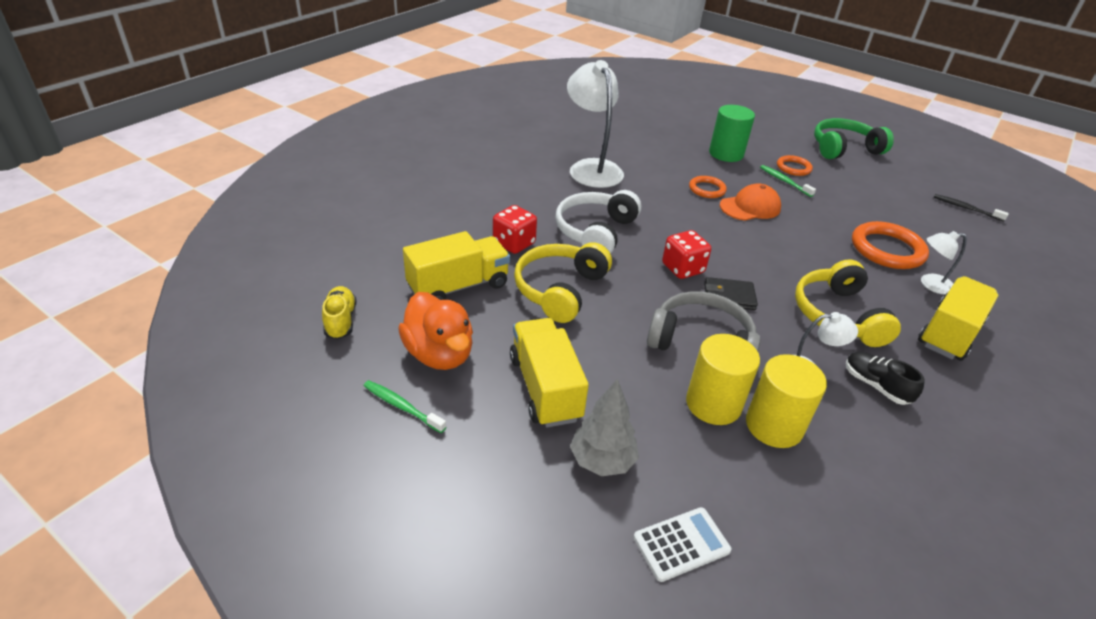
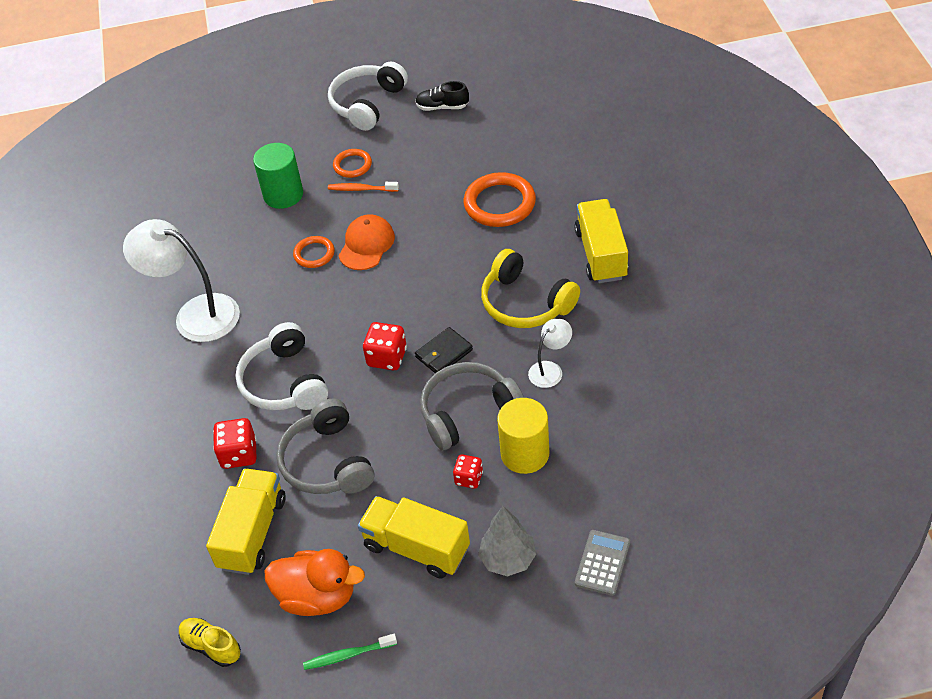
camera: 40 degrees left, 10 degrees up
yellow headphones [514,242,612,323] -> grey headphones [276,399,374,494]
white calculator [634,507,731,582] -> grey calculator [575,530,630,596]
yellow cylinder [746,354,827,448] -> none
green toothbrush [760,165,816,197] -> orange toothbrush [328,182,399,192]
green headphones [814,118,894,159] -> white headphones [328,62,408,131]
black shoe [846,352,925,405] -> black shoe moved to [415,81,469,111]
white lamp [921,231,967,294] -> none
black toothbrush [933,194,1009,221] -> none
none -> red dice [453,454,483,489]

